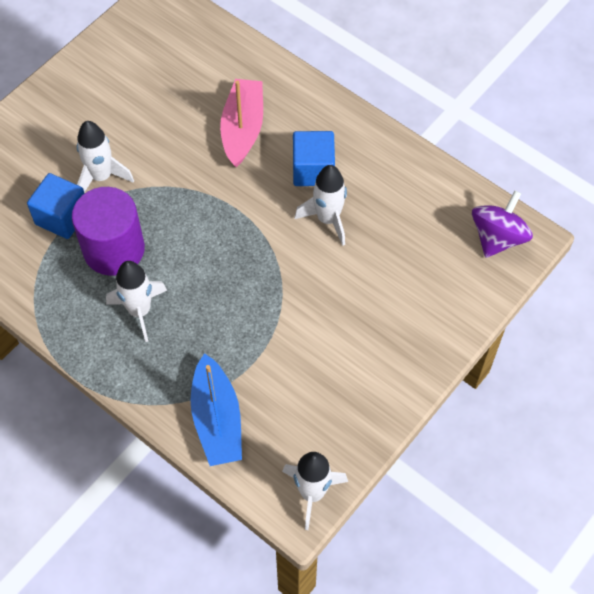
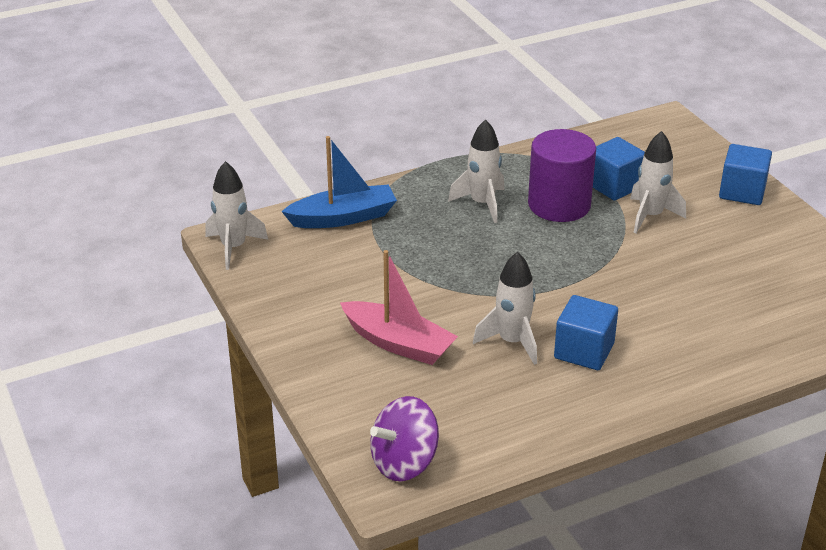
camera: 115 degrees right, 25 degrees down
blue boat [191,353,242,466] -> blue boat turned 150 degrees clockwise [281,136,397,228]
pink boat [220,79,263,167] -> pink boat moved to [340,250,458,365]
purple spinning top [472,190,533,258] -> purple spinning top turned 90 degrees clockwise [370,396,439,481]
none -> blue cube [719,144,772,205]

